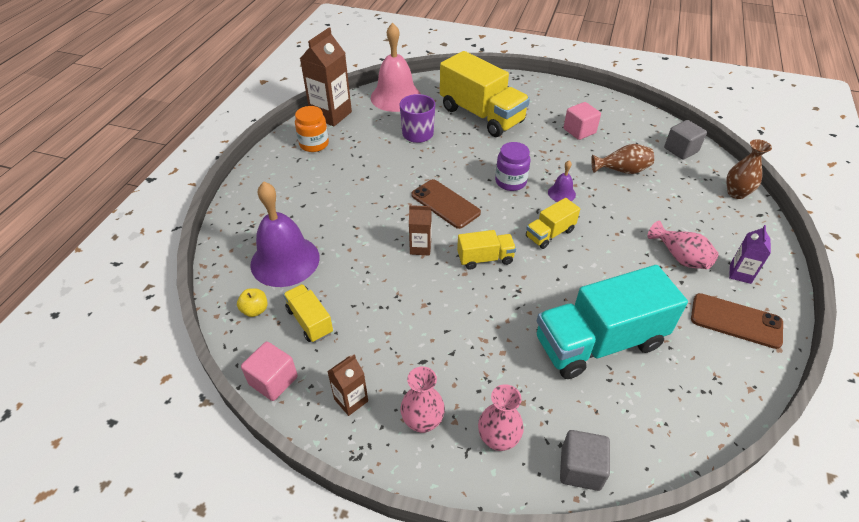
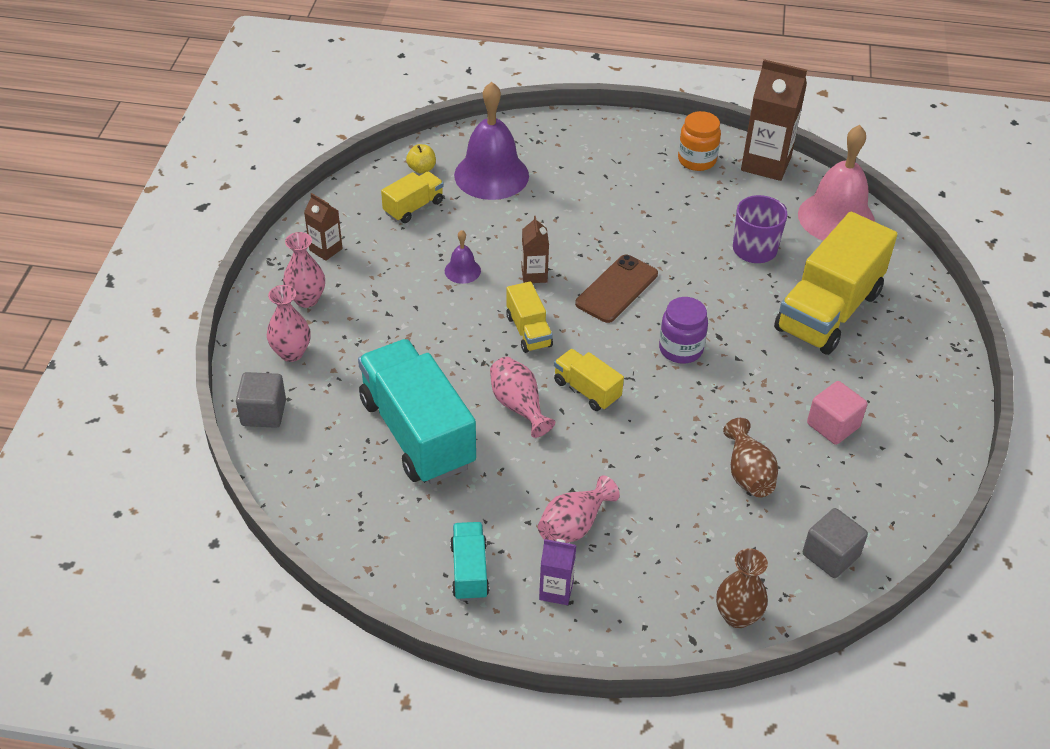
camera: 80 degrees right, 0 degrees up
pink cube [241,342,298,401] -> none
purple bell [548,161,576,202] -> purple bell moved to [445,230,481,284]
brown phone [691,293,783,349] -> turquoise truck [450,522,489,601]
none -> pink vase [490,357,555,438]

